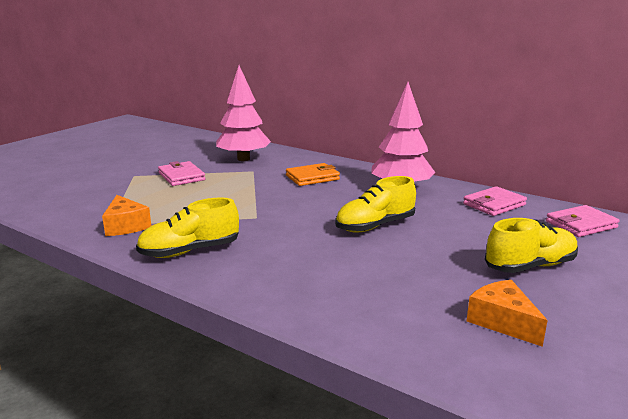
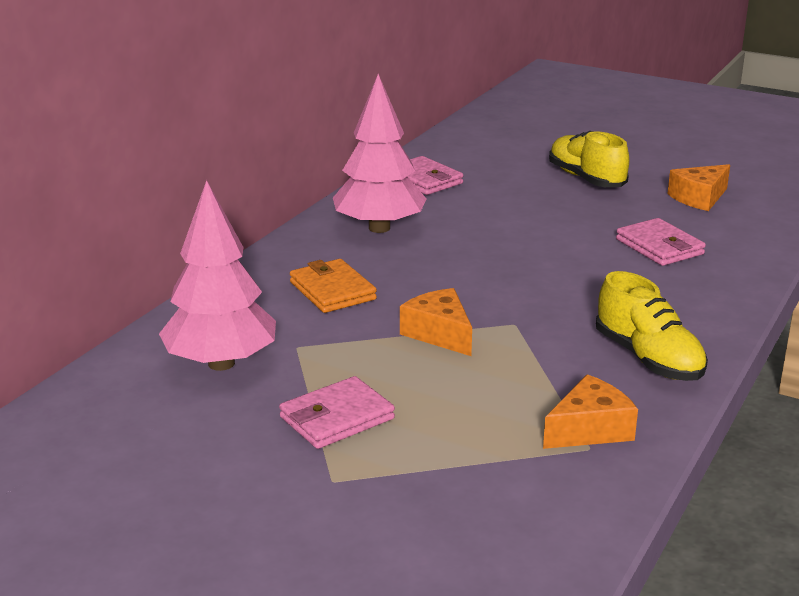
camera: 95 degrees left, 5 degrees up
yellow shoe [335,176,416,232] -> none
pink wallet [546,205,620,237] -> pink wallet moved to [616,218,706,266]
none -> orange cheese [400,288,472,356]

